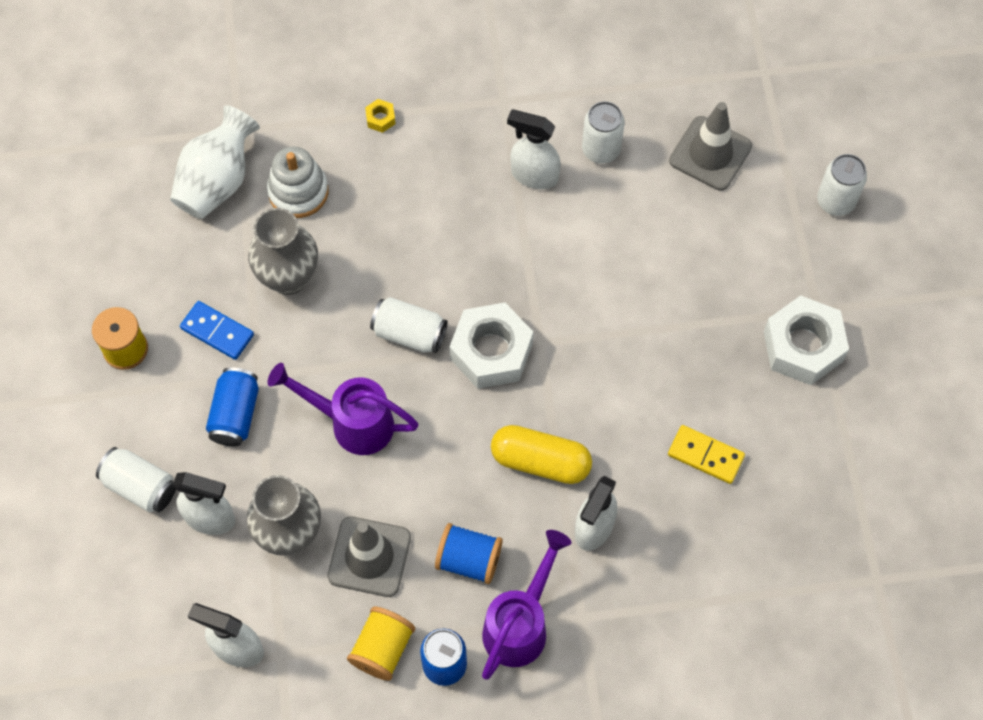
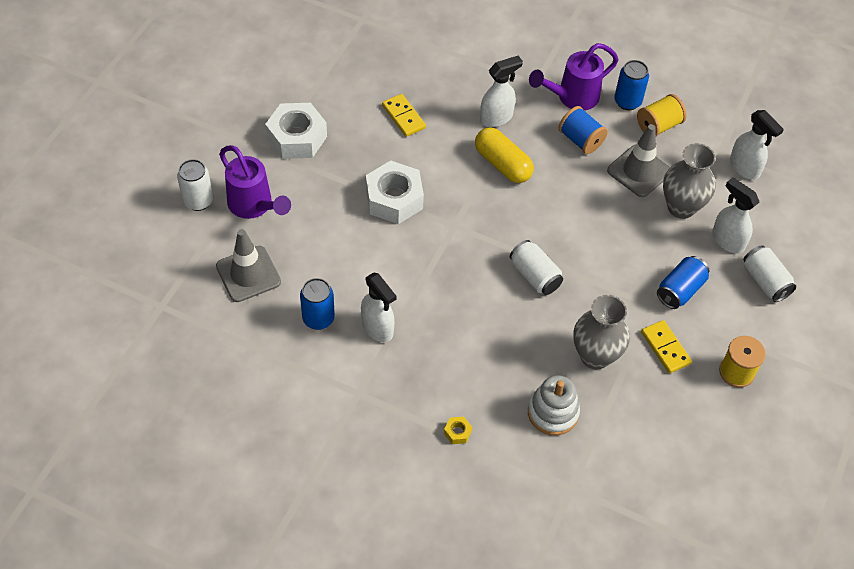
camera: 150 degrees left, 10 degrees down
white vase [170,105,260,219] -> none
blue domino [180,301,254,360] -> yellow domino [641,320,692,373]
purple watering can [268,363,419,455] -> purple watering can moved to [219,145,291,219]
white nut [449,302,533,389] -> white nut moved to [366,160,424,224]
white can [582,101,625,164] -> blue can [300,278,335,330]

